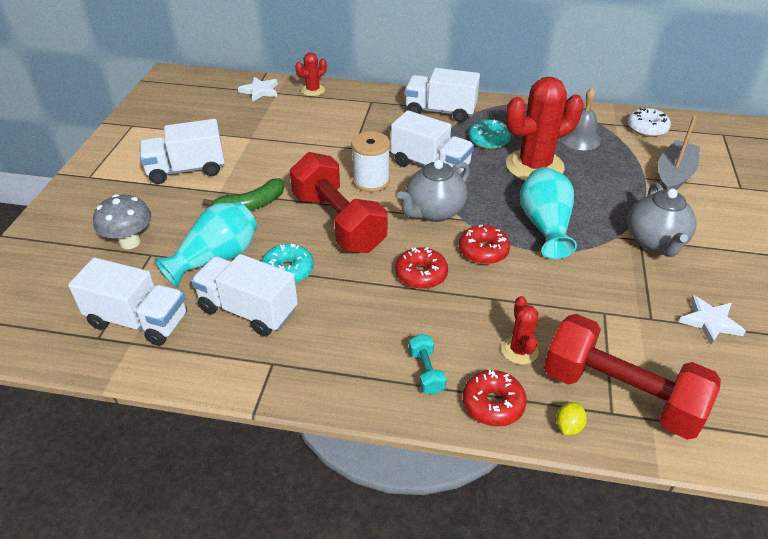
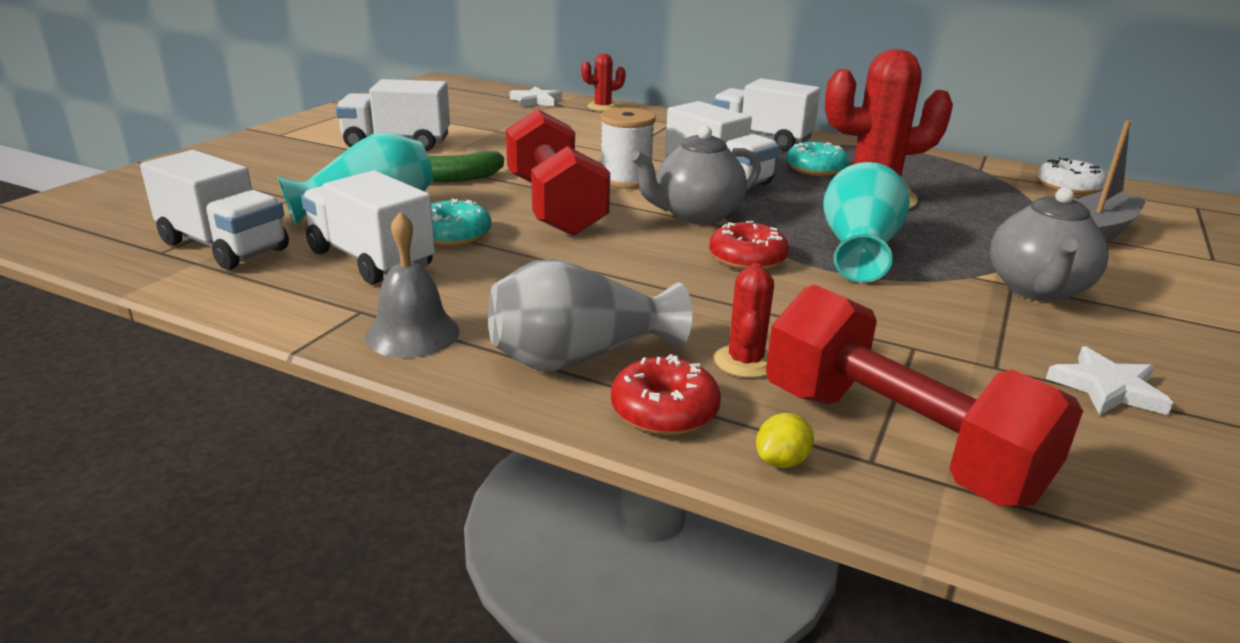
camera: 15 degrees right, 15 degrees down
grey mushroom [93,194,151,249] -> none
red donut [395,247,448,289] -> none
turquoise dumbbell [409,334,446,395] -> grey vase [488,259,692,372]
grey bell [560,87,601,150] -> grey bell moved to [365,211,460,358]

